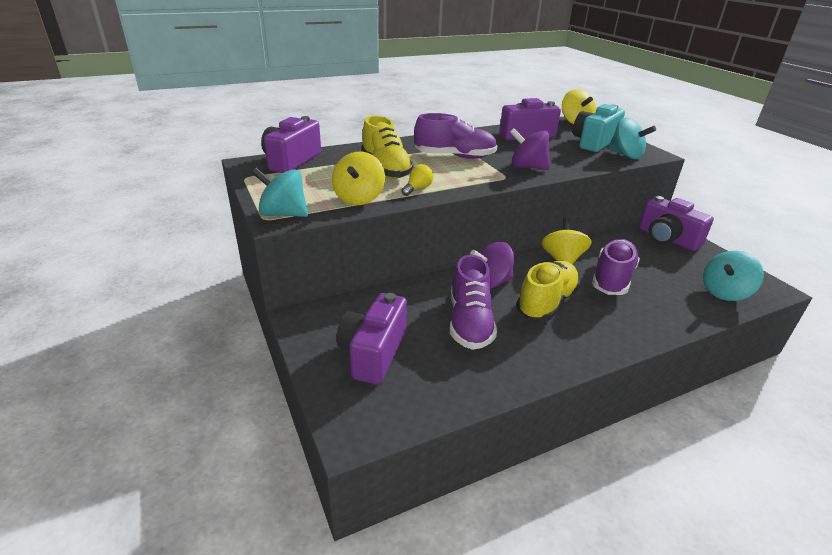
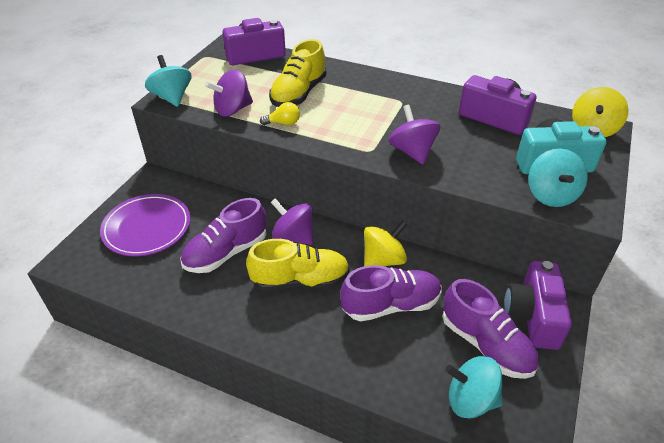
camera: 50 degrees right, 10 degrees up
yellow spinning top [332,152,385,205] -> purple spinning top [205,69,253,117]
purple camera [337,293,407,385] -> purple plate [100,194,190,256]
purple shoe [414,113,497,159] -> purple shoe moved to [442,279,539,379]

